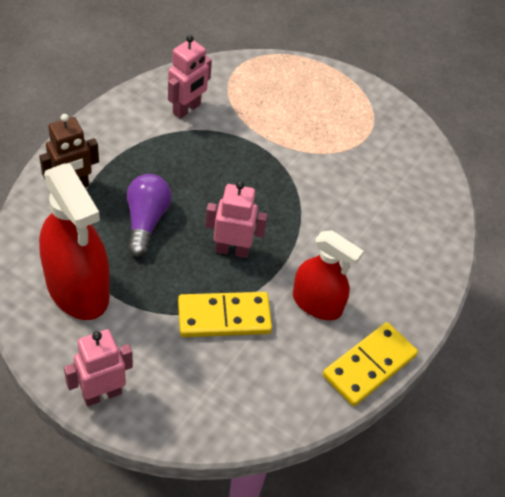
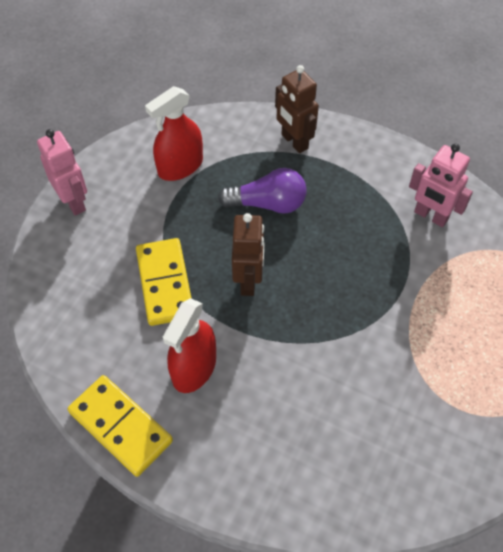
camera: 90 degrees right, 5 degrees up
red spray bottle [39,163,110,320] -> red spray bottle [145,86,203,181], size x0.64
pink robot [205,181,268,258] -> brown robot [232,213,264,296]

